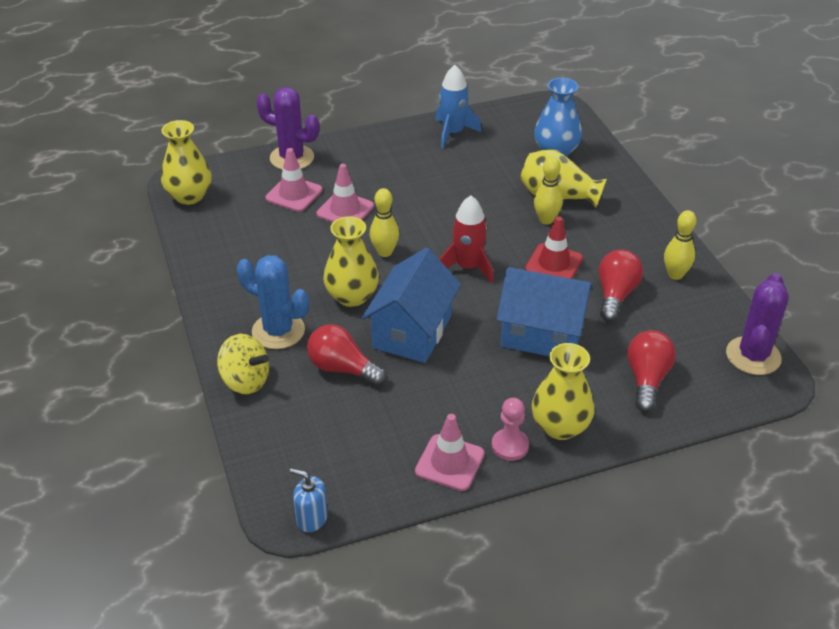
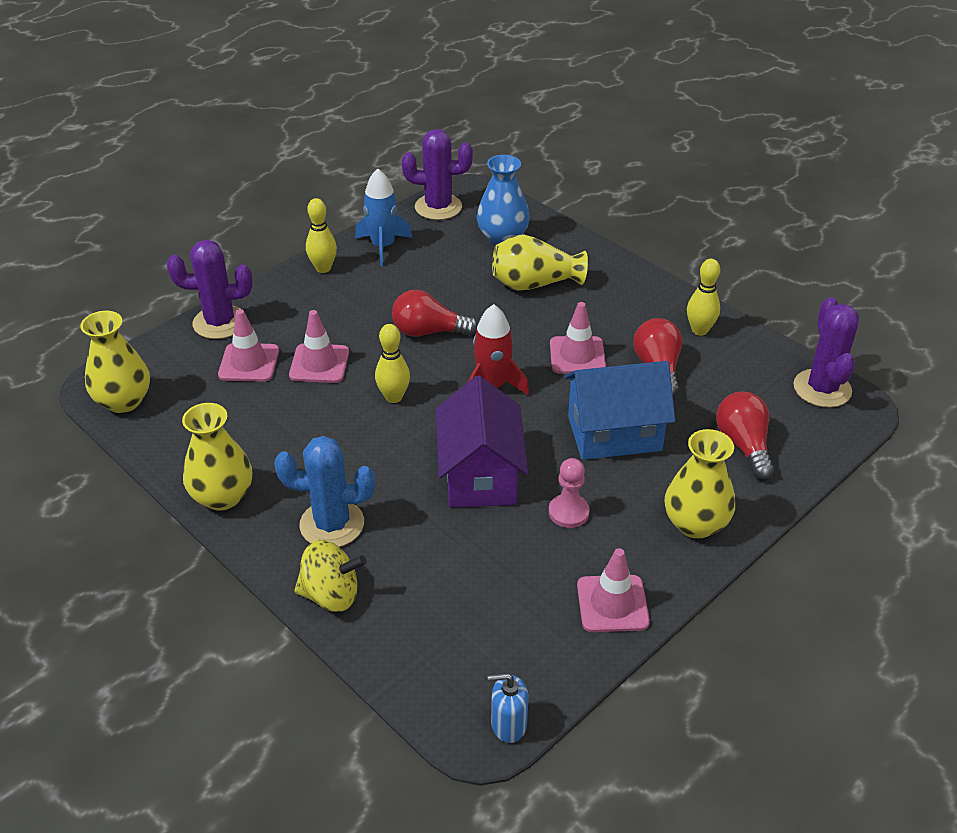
camera: 25 degrees left, 0 degrees up
red light bulb [307,324,387,386] -> red light bulb moved to [392,290,478,337]
yellow vase [323,216,379,307] -> yellow vase moved to [182,403,252,511]
blue house [362,248,461,363] -> purple house [436,376,528,508]
pink pawn [492,398,529,461] -> pink pawn moved to [549,458,589,528]
red traffic cone [525,216,583,279] -> pink traffic cone [550,302,606,374]
yellow bowling pin [534,157,563,225] -> yellow bowling pin moved to [306,198,337,273]
none -> purple cactus [402,129,473,220]

